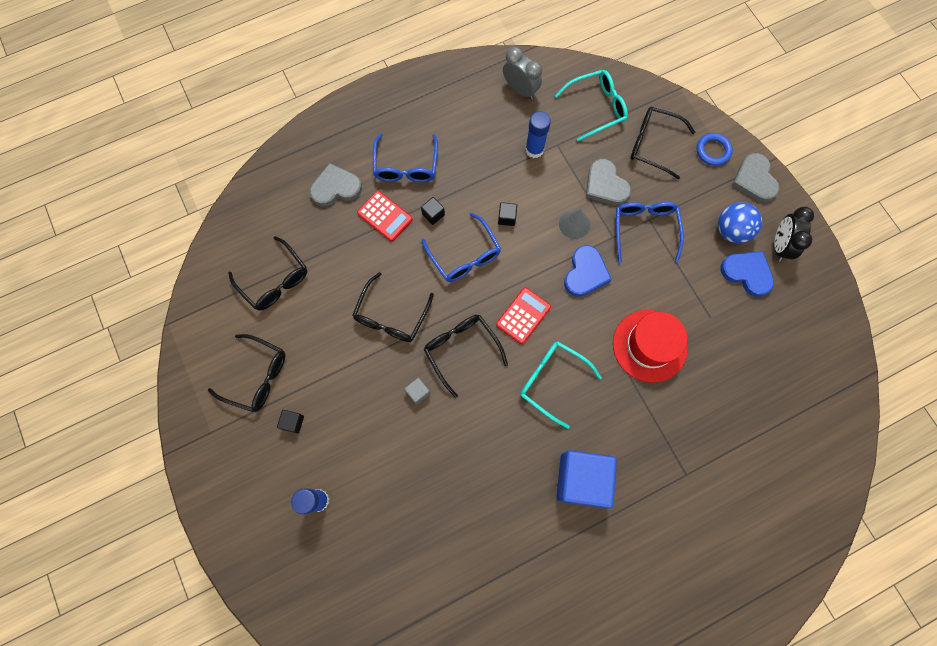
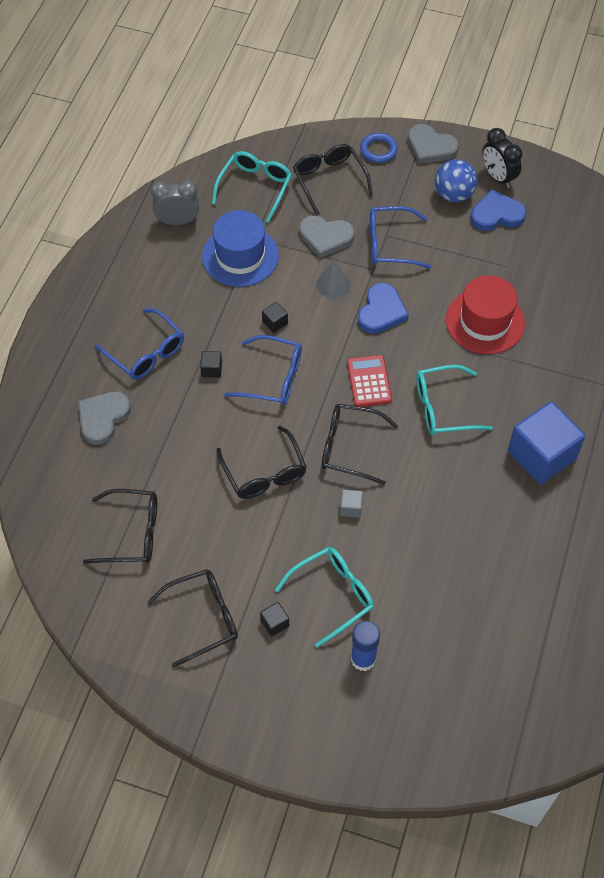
camera: 45 degrees left, 15 degrees down
red calculator [357,191,413,241] -> none
blue glue stick [525,111,551,158] -> blue hat [202,210,279,287]
blue heart [564,245,612,297] -> blue heart turned 45 degrees clockwise [358,283,409,334]
blue glasses [616,202,684,263] -> blue glasses turned 45 degrees counterclockwise [370,206,431,269]
black glasses [630,107,695,180] -> black glasses turned 90 degrees clockwise [293,144,373,216]
none -> turquoise glasses [275,547,374,648]

